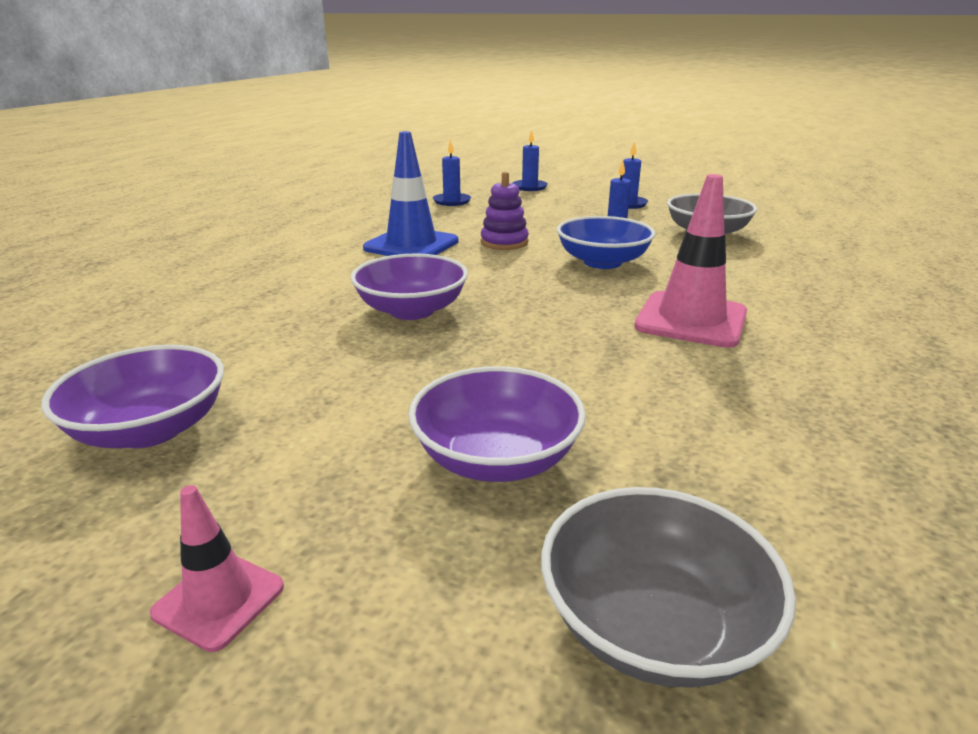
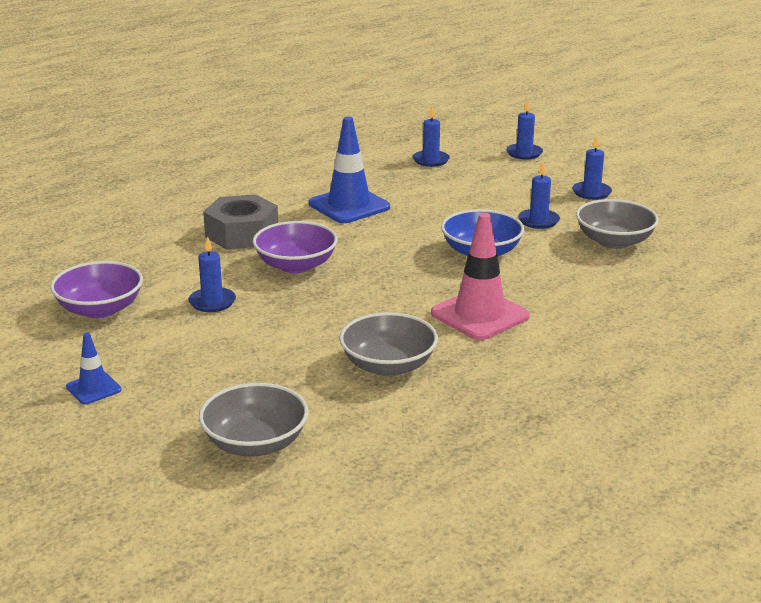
camera: 25 degrees right, 0 degrees up
pink traffic cone [150,485,284,652] -> blue traffic cone [66,332,122,404]
purple bowl [408,366,586,482] -> none
purple stacking toy [481,171,529,250] -> none
none -> blue candle [188,237,236,312]
none -> grey nut [203,194,278,250]
none -> grey bowl [339,312,438,376]

